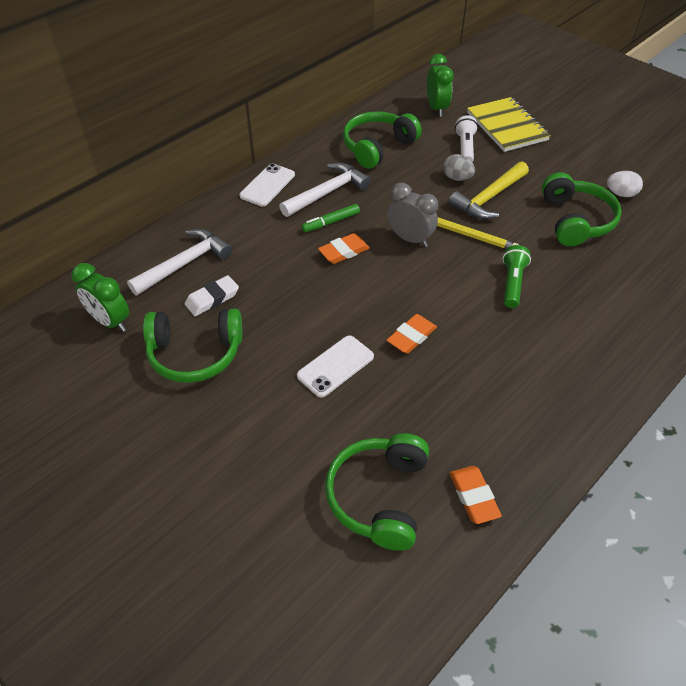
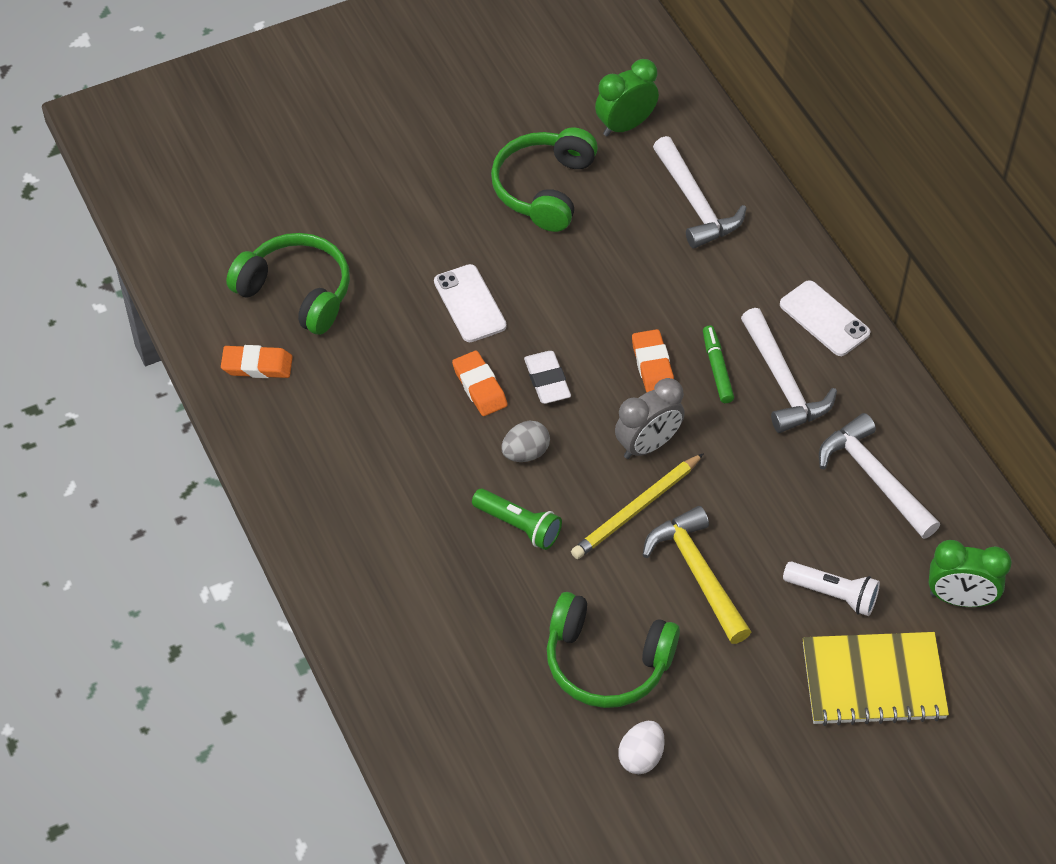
camera: 110 degrees right, 5 degrees up
white eraser [185,275,239,316] -> white eraser moved to [524,351,571,404]
green headphones [343,111,422,169] -> white hammer [819,413,940,539]
grey egg [443,154,475,181] -> grey egg moved to [501,421,550,462]

